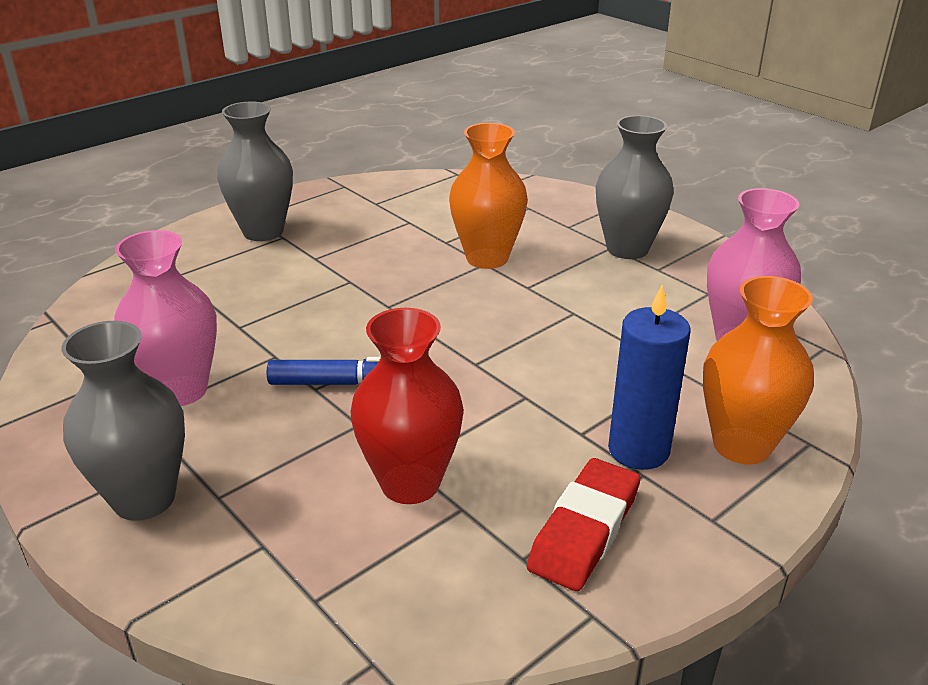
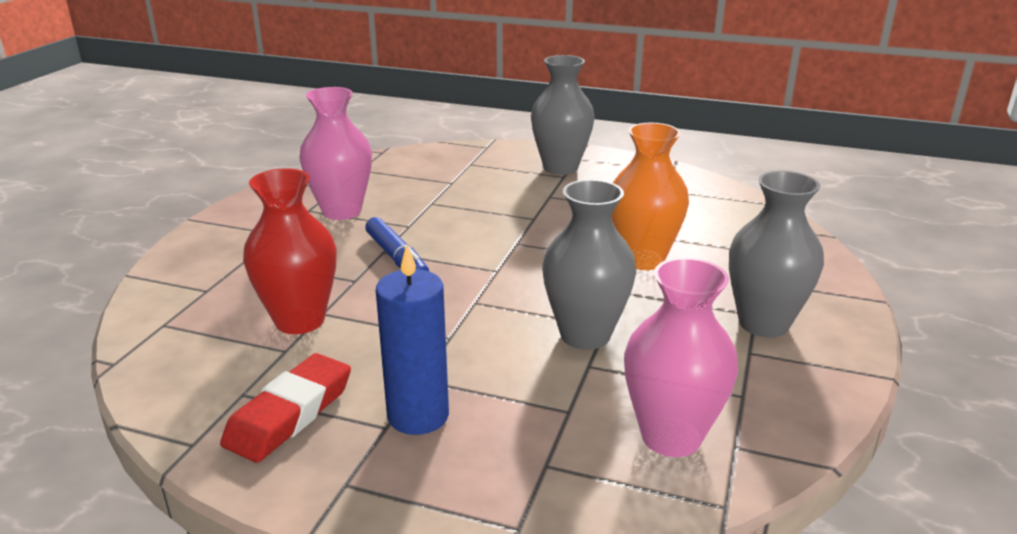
camera: 60 degrees right, 5 degrees down
grey vase [61,321,185,521] -> grey vase moved to [542,179,636,350]
red eraser [527,458,641,591] -> red eraser turned 60 degrees counterclockwise [220,353,351,463]
orange vase [703,276,814,464] -> none

